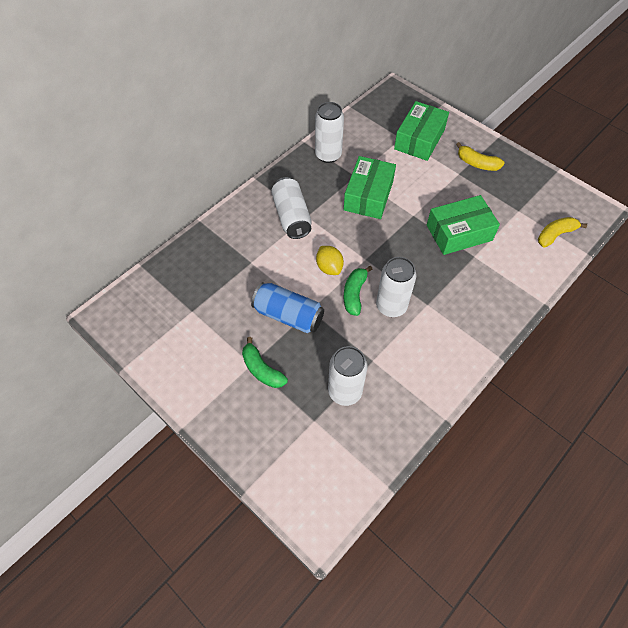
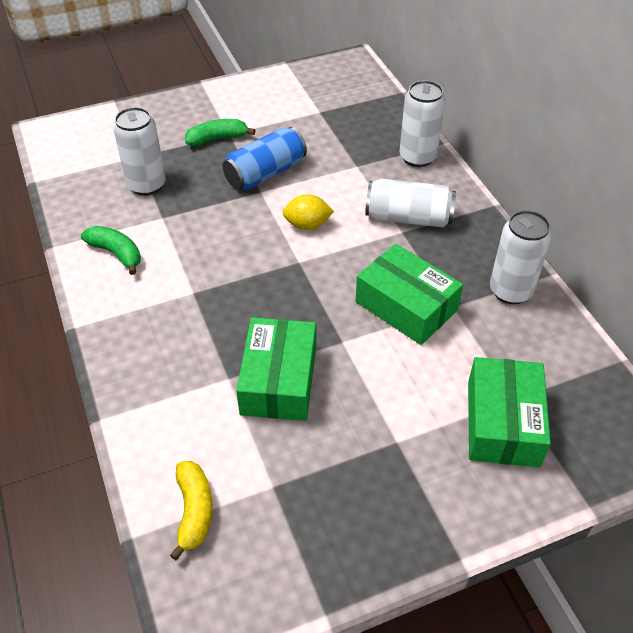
camera: 115 degrees right, 10 degrees down
green banana [344,266,372,316] -> green banana moved to [81,226,141,275]
white can [376,257,416,317] -> white can moved to [400,80,445,167]
green box [394,101,449,161] -> green box turned 45 degrees clockwise [468,357,551,467]
yellow banana [456,142,505,171] -> none

